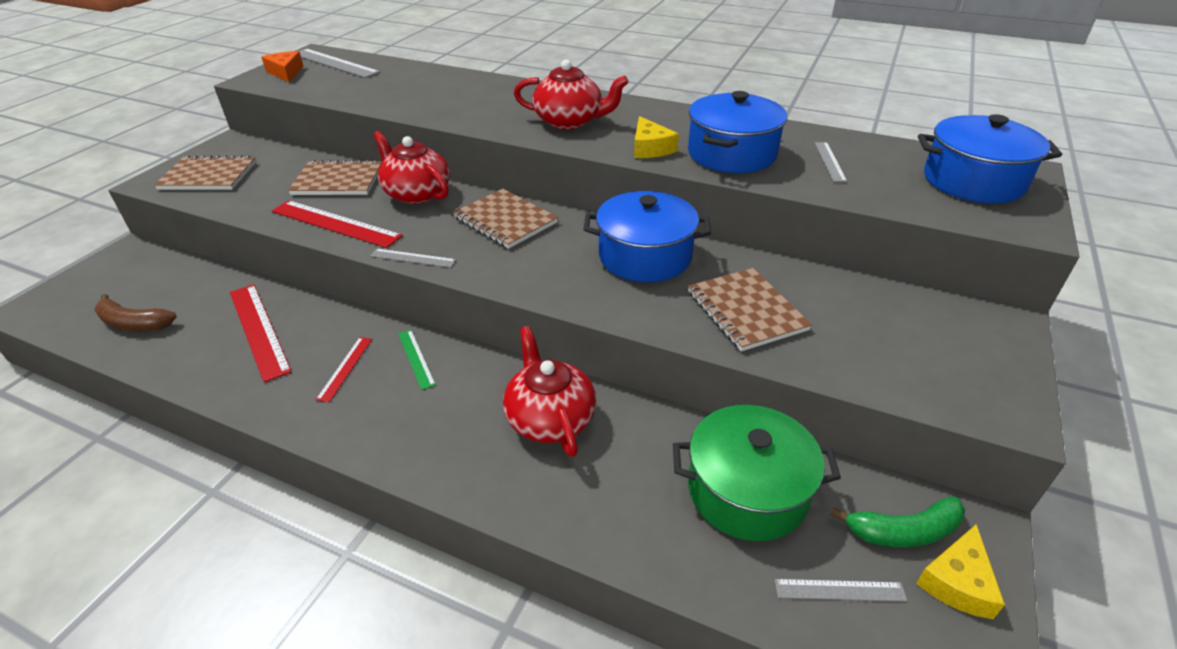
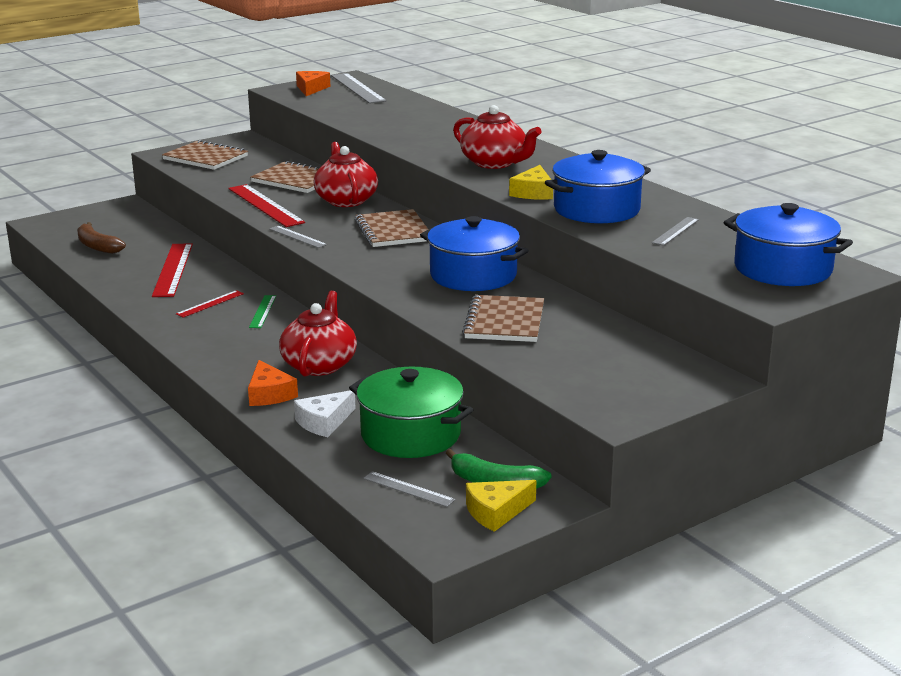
camera: 30 degrees right, 15 degrees down
none -> orange cheese [248,360,298,406]
none -> white cheese [294,390,356,437]

